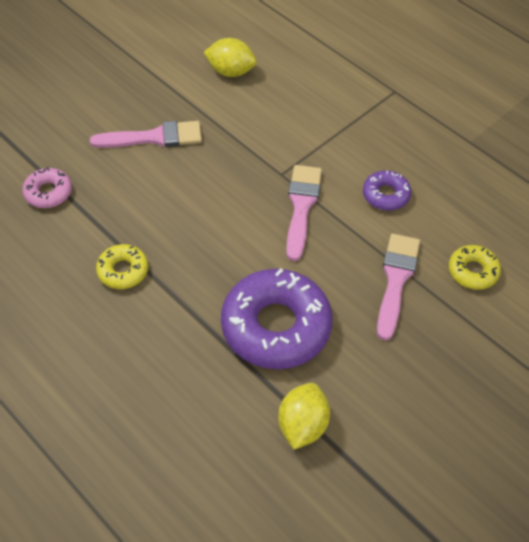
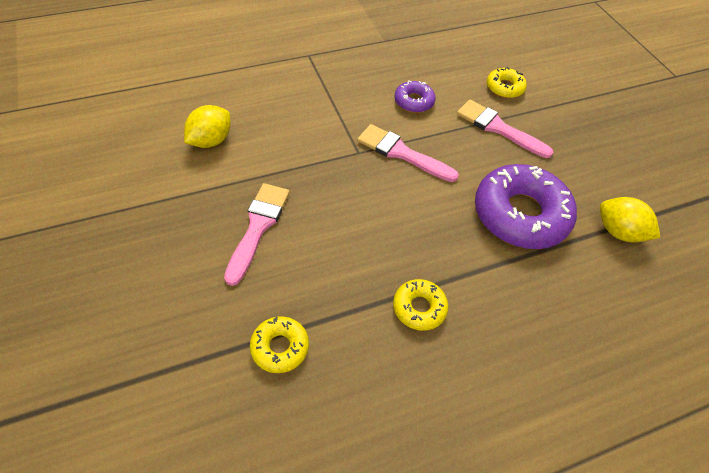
camera: 70 degrees left, 0 degrees up
pink donut [22,167,72,208] -> yellow donut [250,316,309,373]

